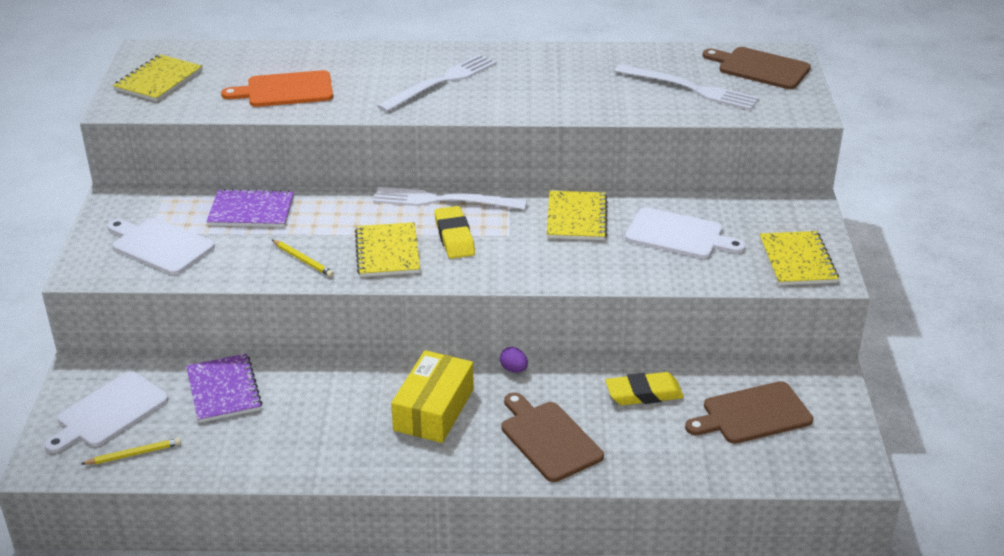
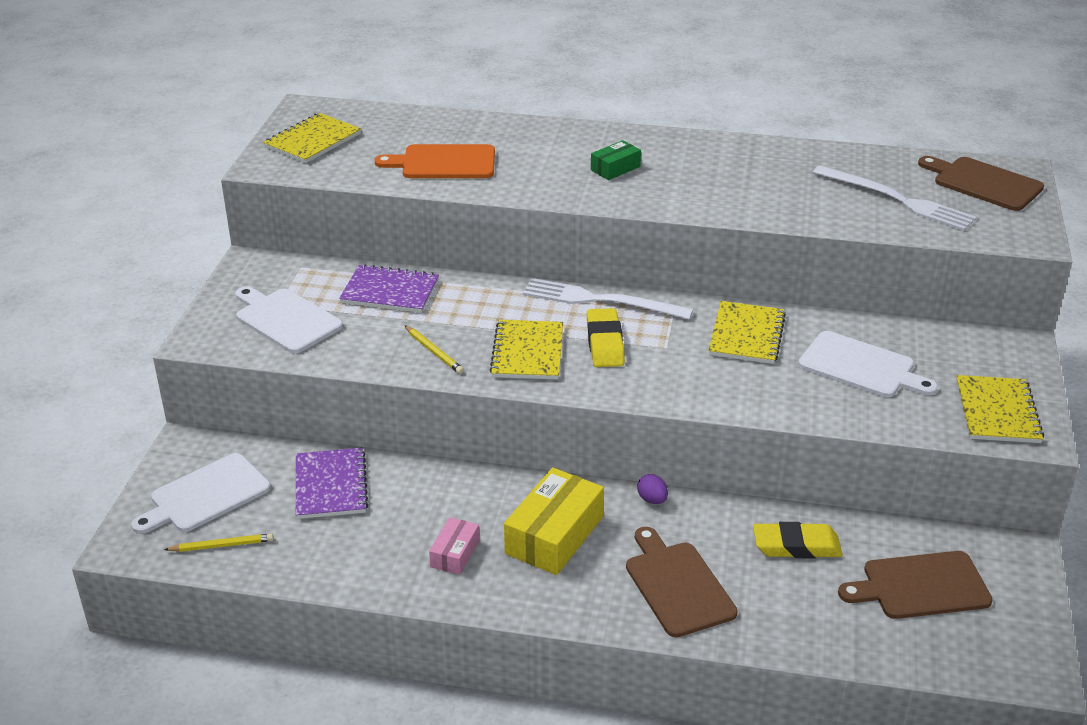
camera: 10 degrees right, 0 degrees up
white fork [377,54,497,112] -> green box [591,140,641,180]
none -> pink box [429,517,479,575]

